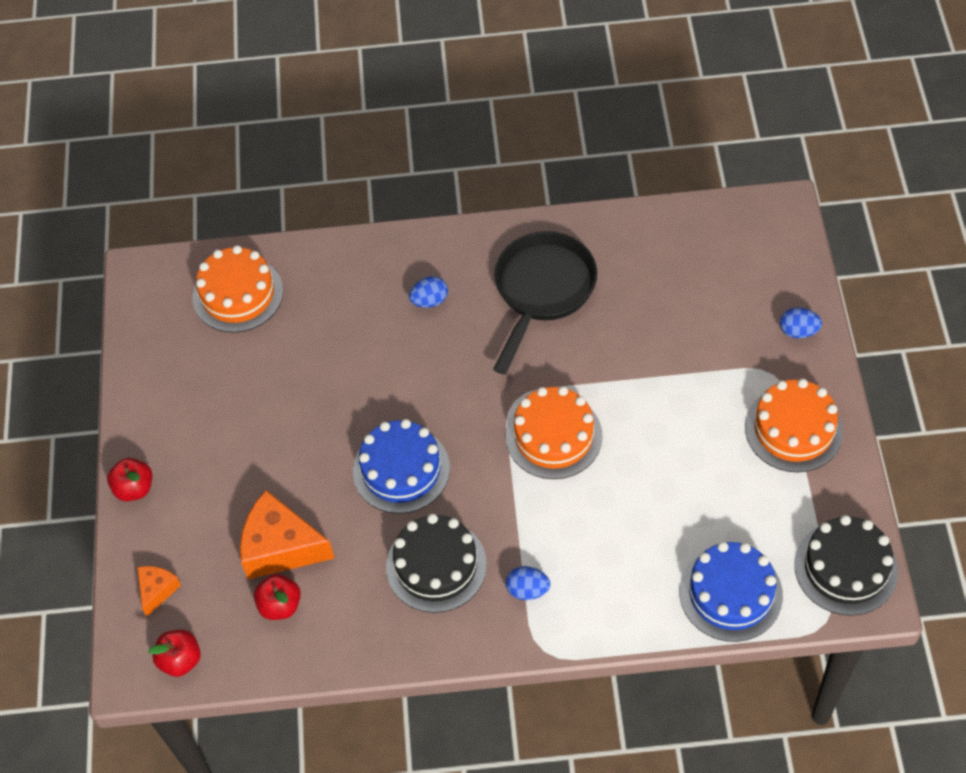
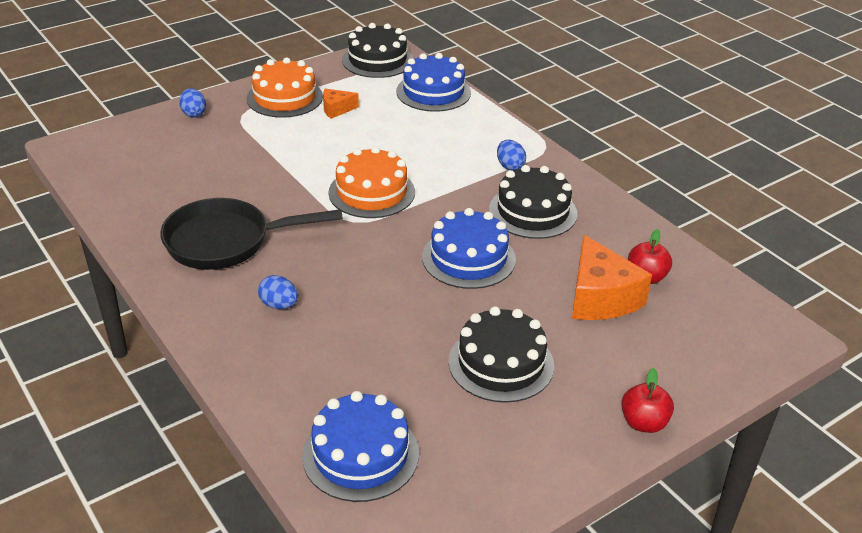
camera: 125 degrees left, 20 degrees down
orange cheese [137,566,181,616] -> orange cheese moved to [323,89,359,119]
red apple [148,630,201,677] -> none
orange cake [193,245,283,333] -> blue cake [302,391,419,502]
none -> black cake [448,306,554,403]

